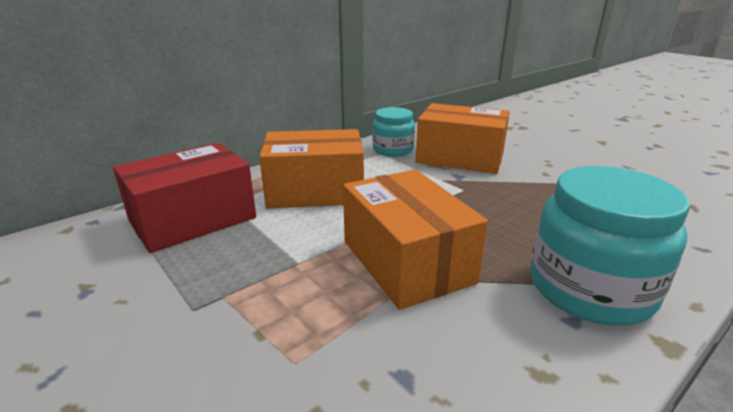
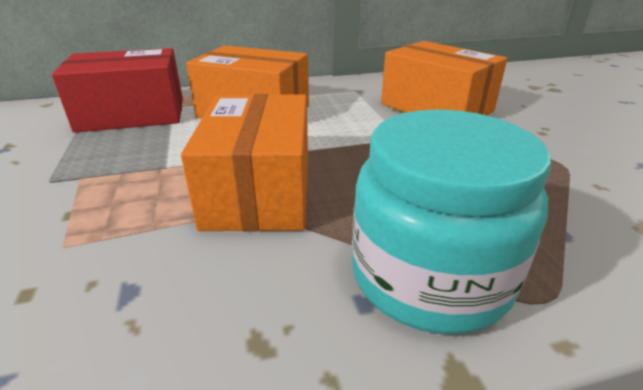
camera: 25 degrees right, 5 degrees up
turquoise jar [373,107,415,157] -> none

